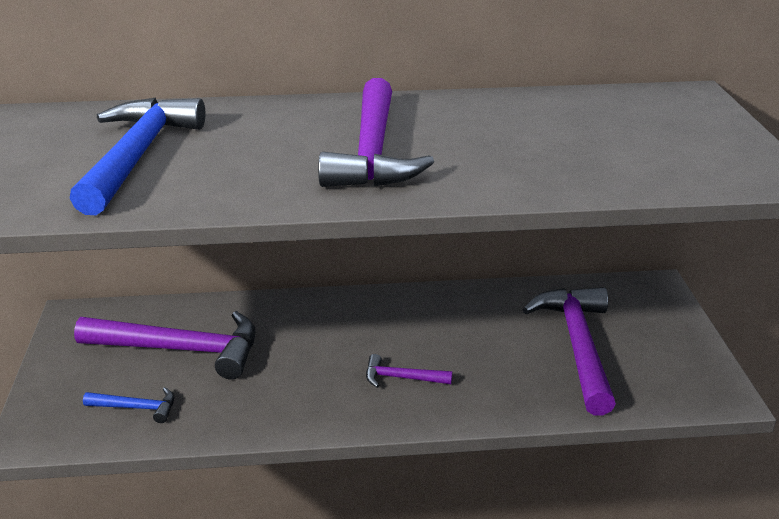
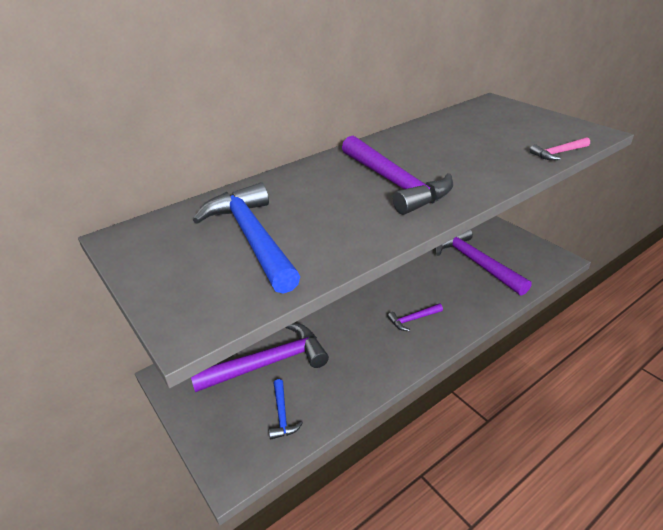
camera: 30 degrees left, 5 degrees up
blue hammer [83,387,174,423] -> blue hammer turned 105 degrees clockwise [269,379,303,439]
none -> pink hammer [530,137,590,160]

